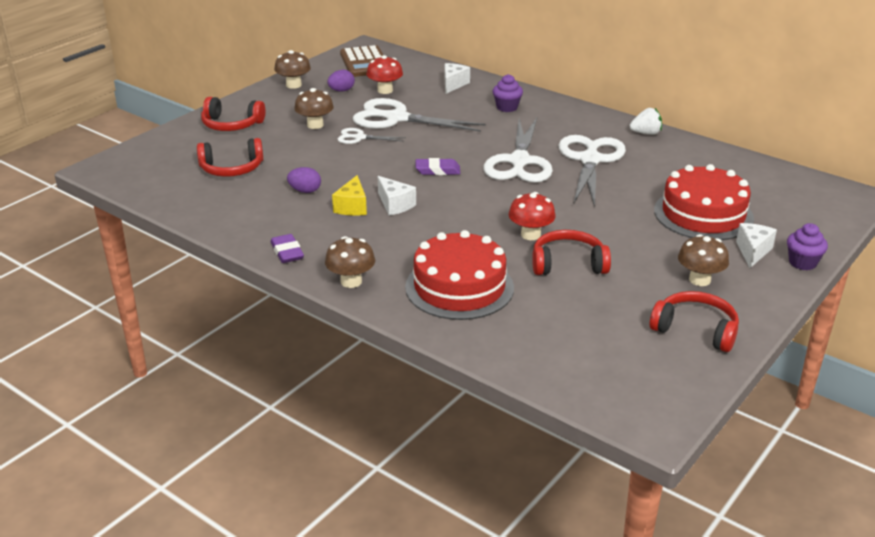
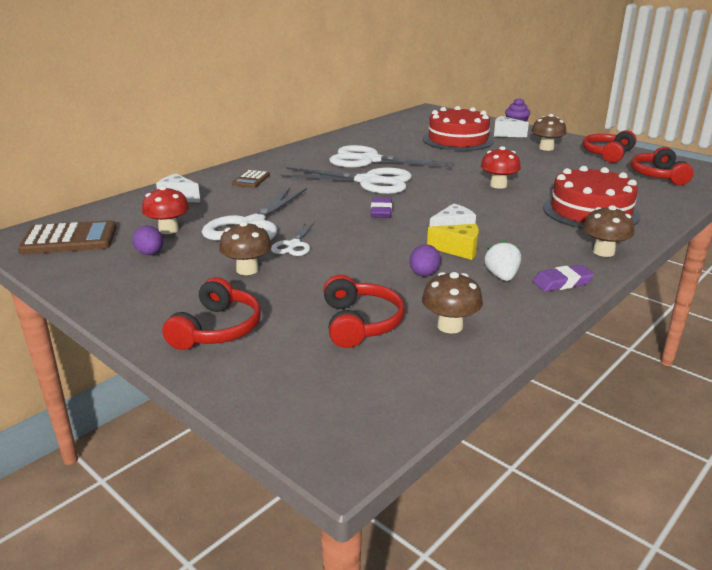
camera: 85 degrees left, 5 degrees down
brown mushroom [274,50,311,89] -> brown mushroom moved to [422,272,483,334]
purple cupcake [493,74,523,112] -> brown calculator [232,170,270,188]
red headphones [532,230,611,275] -> red headphones moved to [631,147,694,185]
white strawberry [630,108,662,135] -> white strawberry moved to [485,240,521,281]

